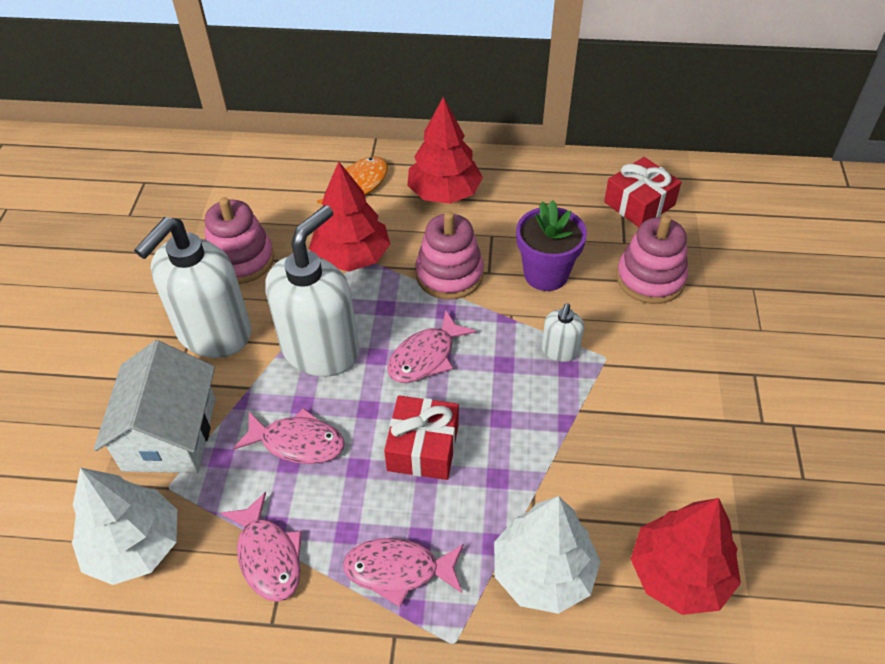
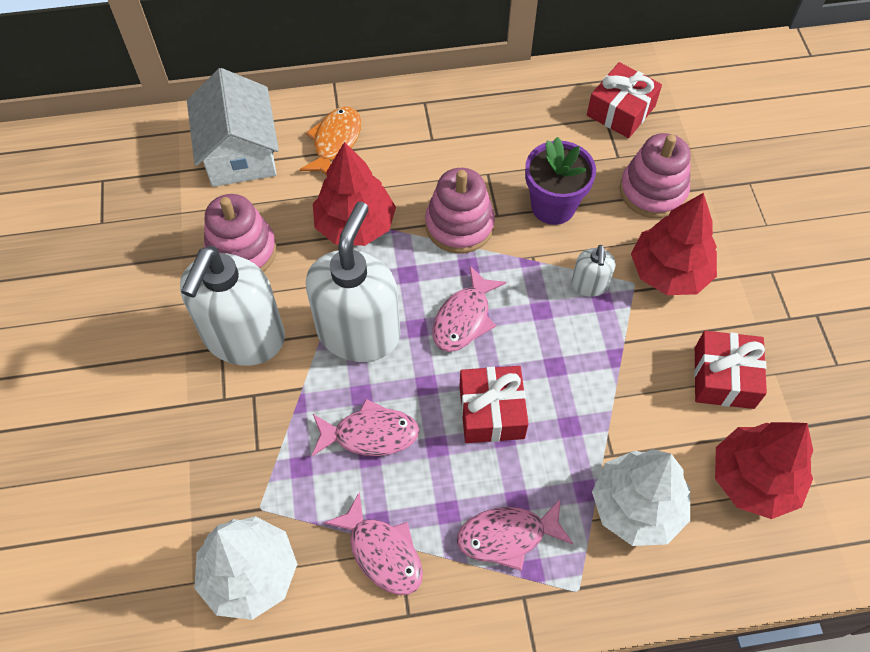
camera: 15 degrees left, 10 degrees up
white house [94,340,216,473] -> white house moved to [187,68,279,187]
red tree [407,97,483,204] -> red tree moved to [631,193,717,295]
none -> red gift [694,331,767,409]

